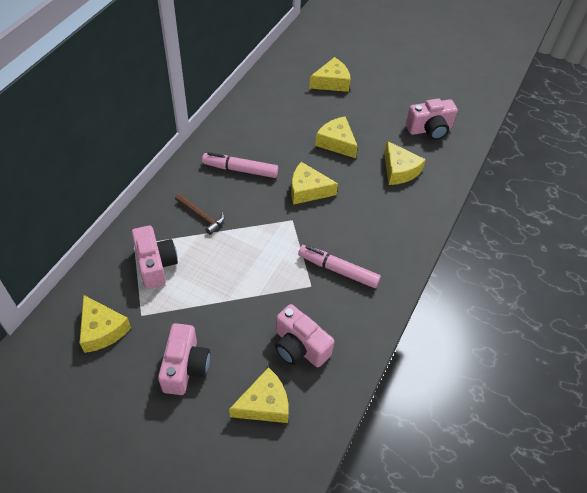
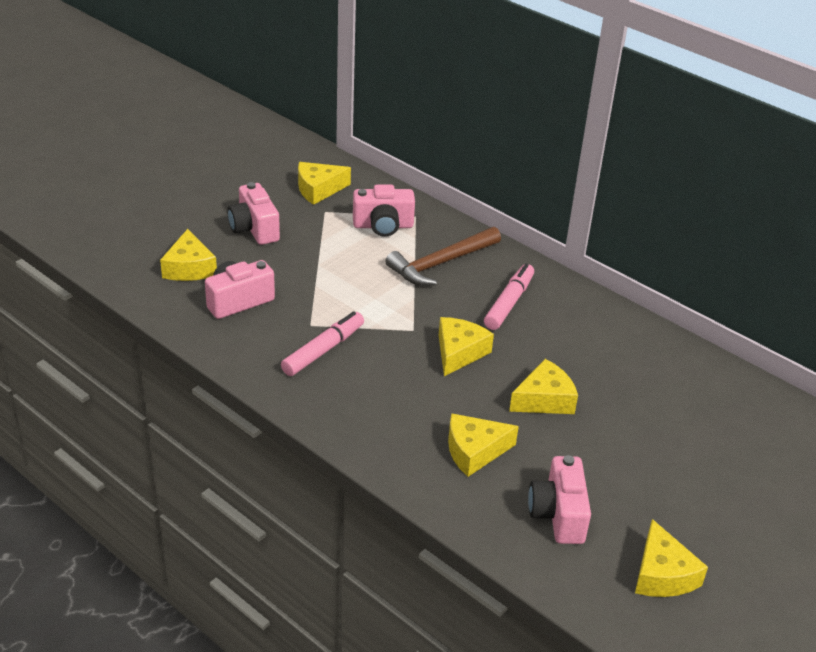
camera: 105 degrees right, 15 degrees down
pink camera [158,323,210,395] -> pink camera turned 45 degrees clockwise [227,182,280,245]
brown hammer [175,193,225,235] -> brown hammer [386,227,501,286], size x1.77
yellow cheese [309,57,351,92] -> yellow cheese moved to [635,519,708,597]

